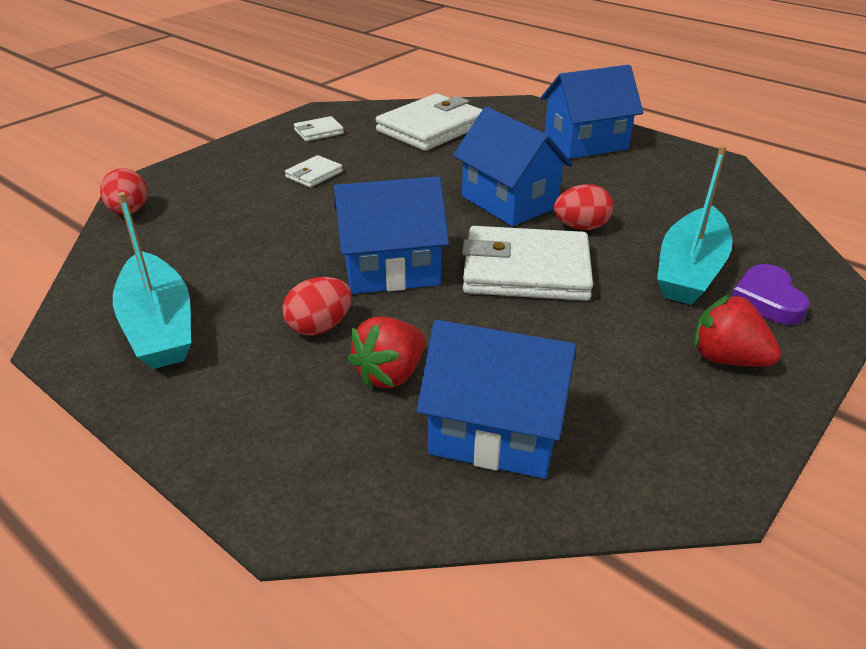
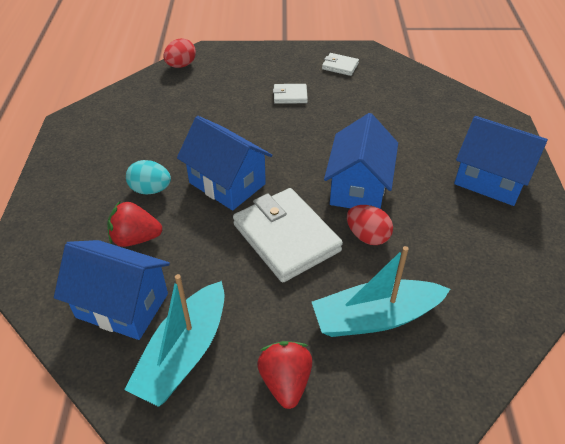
camera: 50 degrees right, 10 degrees up
turquoise boat [113,192,191,369] -> turquoise boat moved to [124,274,225,407]
red egg [282,277,352,335] -> turquoise egg [126,160,171,195]
white wallet [375,94,483,151] -> none
blue house [417,320,576,479] -> blue house turned 45 degrees counterclockwise [54,240,170,340]
purple heart [731,264,810,325] -> none

